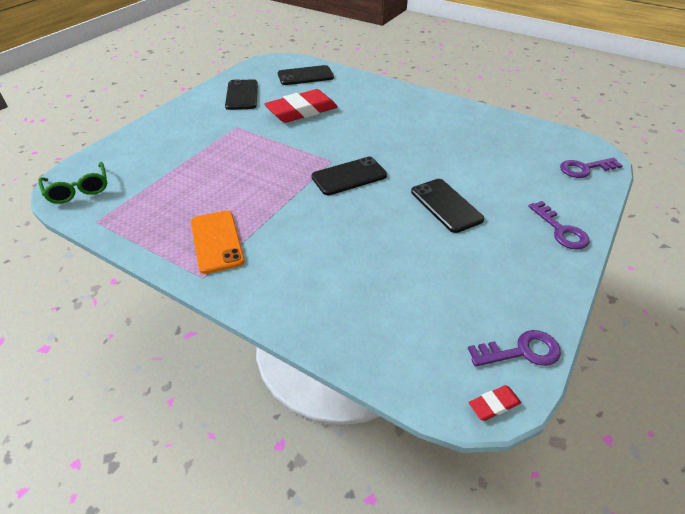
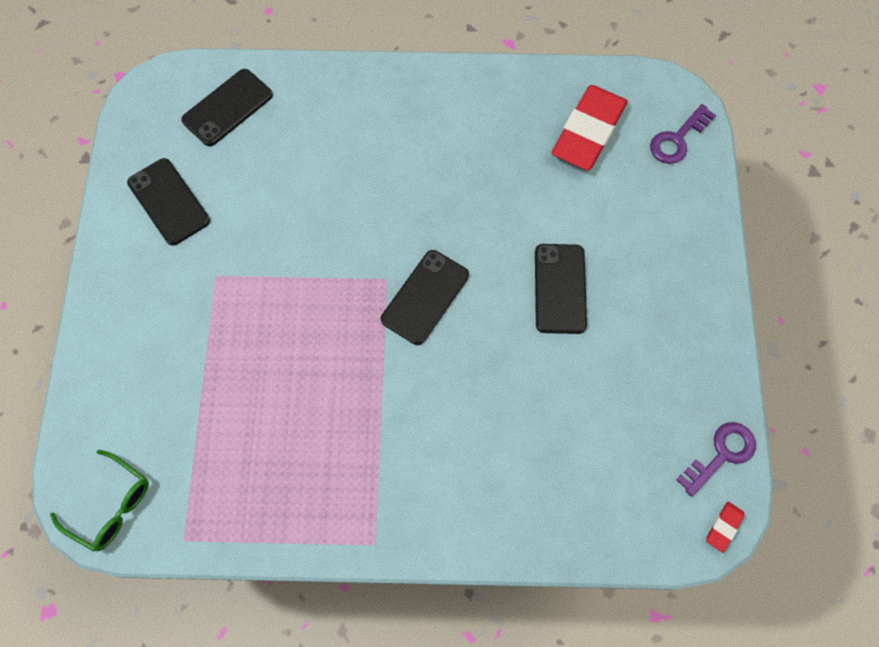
camera: 30 degrees left, 25 degrees up
orange phone [191,211,245,274] -> none
red eraser [264,89,338,123] -> red eraser moved to [551,85,628,171]
black phone [411,179,485,233] -> black phone turned 60 degrees clockwise [535,244,587,334]
purple key [528,201,590,249] -> none

